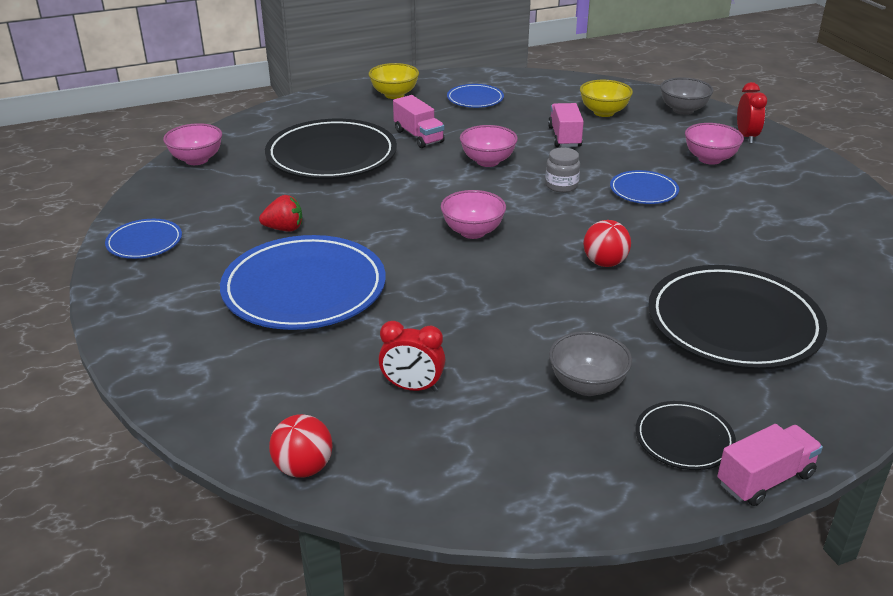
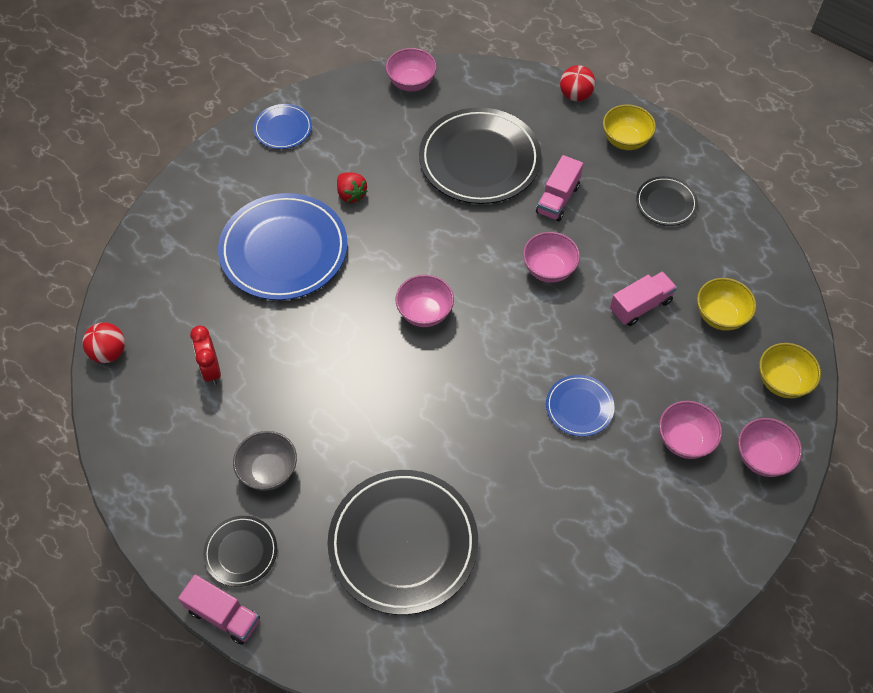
camera: 60 degrees right, 25 degrees up
blue plate [447,84,504,108] -> black plate [636,176,698,226]
grey jar [545,148,580,193] -> none
red ball [583,220,631,267] -> red ball moved to [560,65,596,101]
grey bowl [660,77,714,115] -> yellow bowl [759,343,821,398]
red clock [737,82,767,143] -> pink bowl [738,418,802,477]

